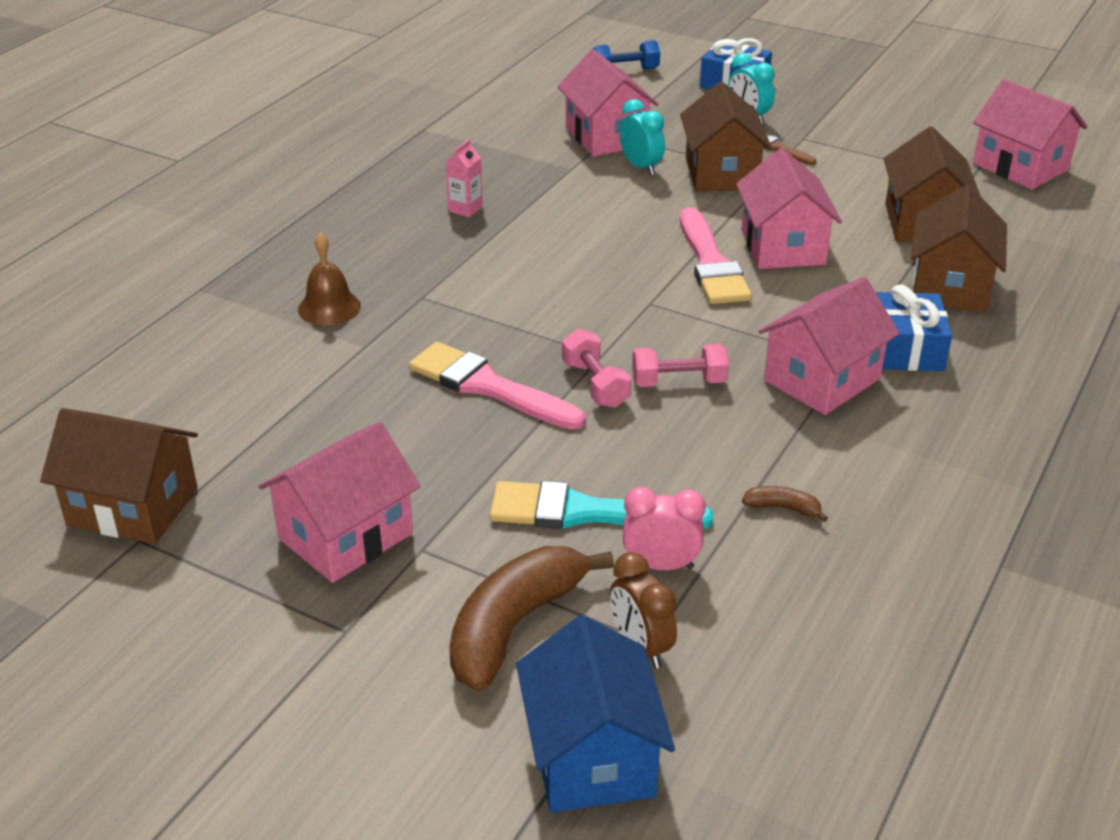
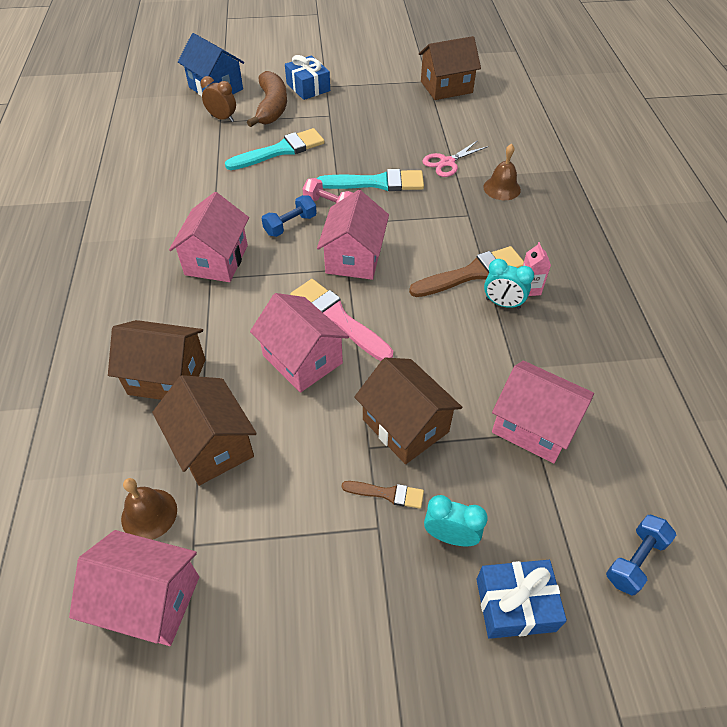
camera: 145 degrees right, 15 degrees up
pink house [259,422,421,583] -> pink house moved to [317,190,389,280]
pink brush [409,342,586,430] -> turquoise brush [316,169,424,191]
turquoise clock [620,99,665,175] -> turquoise clock moved to [484,259,534,309]
pink clock [623,487,706,570] -> none
pink dumbbell [632,344,729,387] -> blue dumbbell [261,195,317,237]
brown banana [742,486,828,522] -> none
blue gift [876,285,952,371] -> blue gift moved to [285,55,330,100]
brown house [911,185,1007,313] -> brown house turned 60 degrees counterclockwise [108,320,206,400]
none -> brown bell [121,478,177,540]
none -> brown brush [409,246,524,297]
none -> pink scissors [422,140,488,177]

